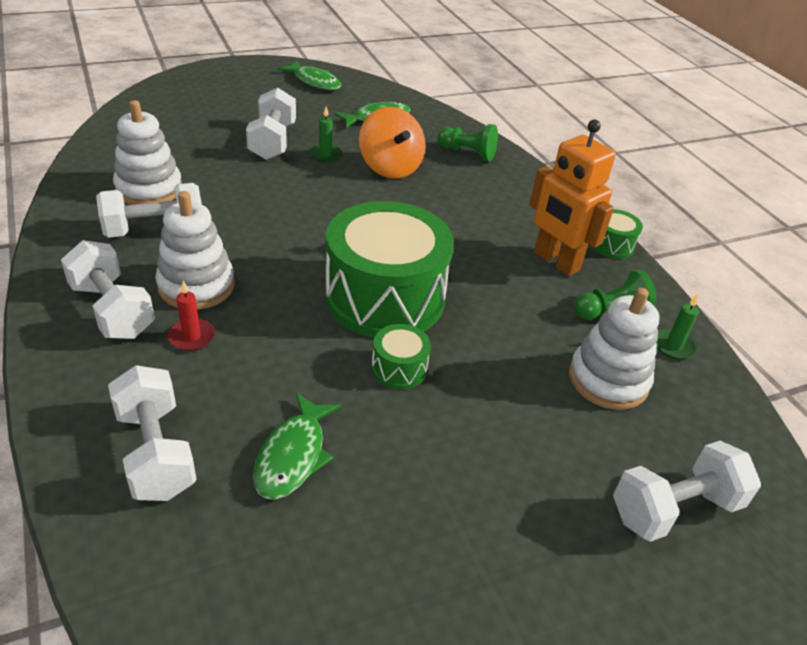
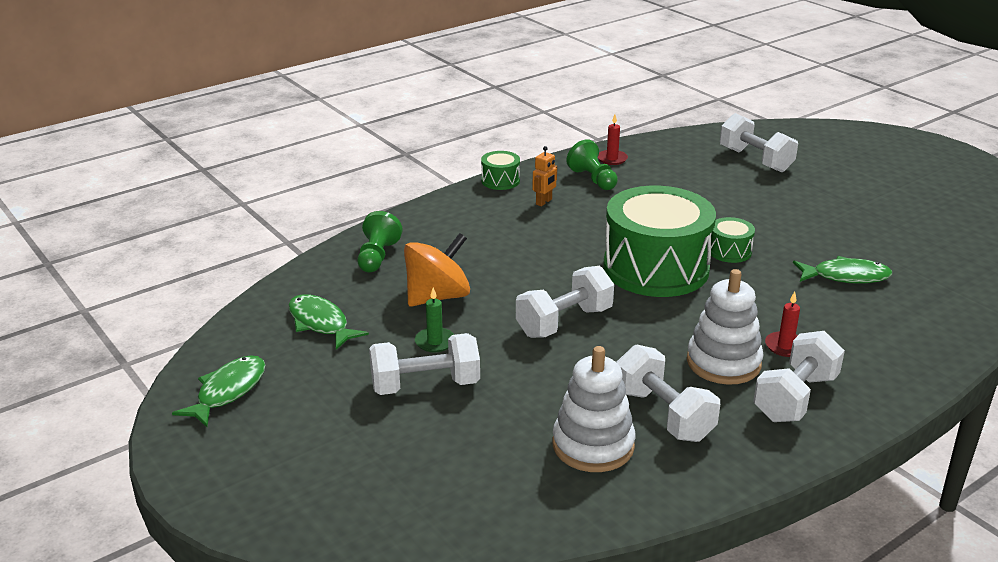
camera: 100 degrees left, 10 degrees down
white dumbbell [108,365,197,501] -> white dumbbell moved to [516,266,614,338]
orange robot [529,120,616,276] -> orange robot [532,146,557,206], size x0.46
white stacking toy [569,288,659,410] -> none
green candle [656,294,699,360] -> red candle [598,114,628,165]

